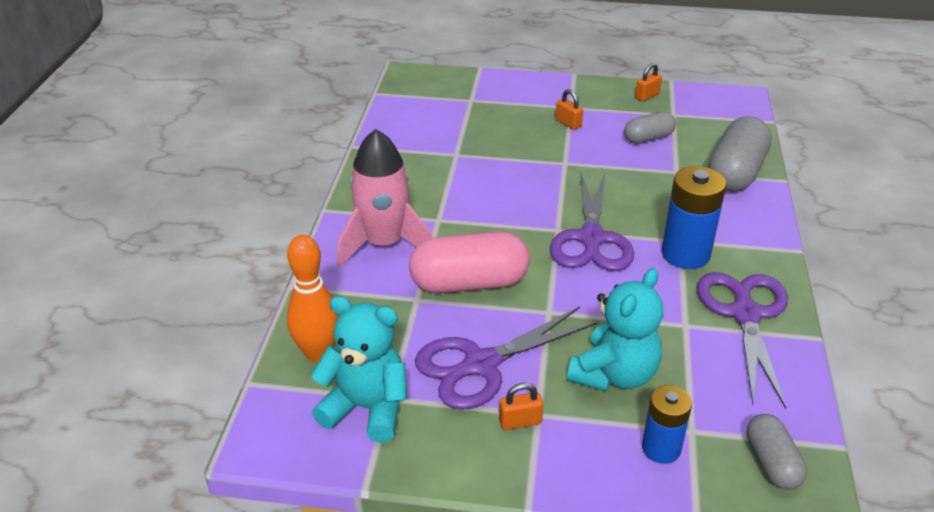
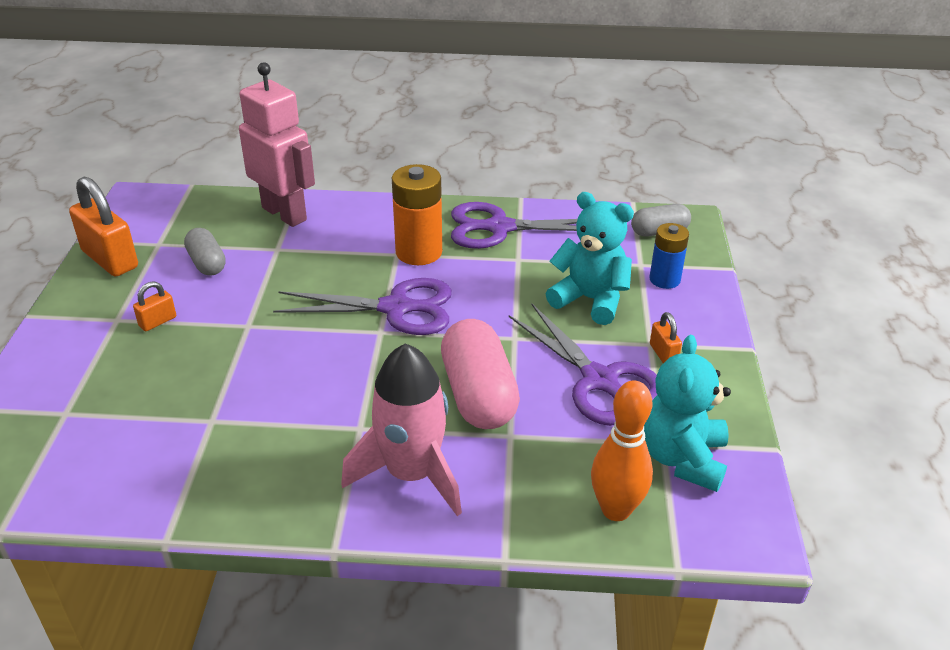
camera: 95 degrees left, 0 degrees up
orange padlock [635,63,662,102] -> orange padlock [69,177,138,277], size x2.07
blue battery [662,166,726,269] -> orange battery [392,164,442,265]
grey capsule [708,116,772,192] -> pink robot [239,62,315,227]

